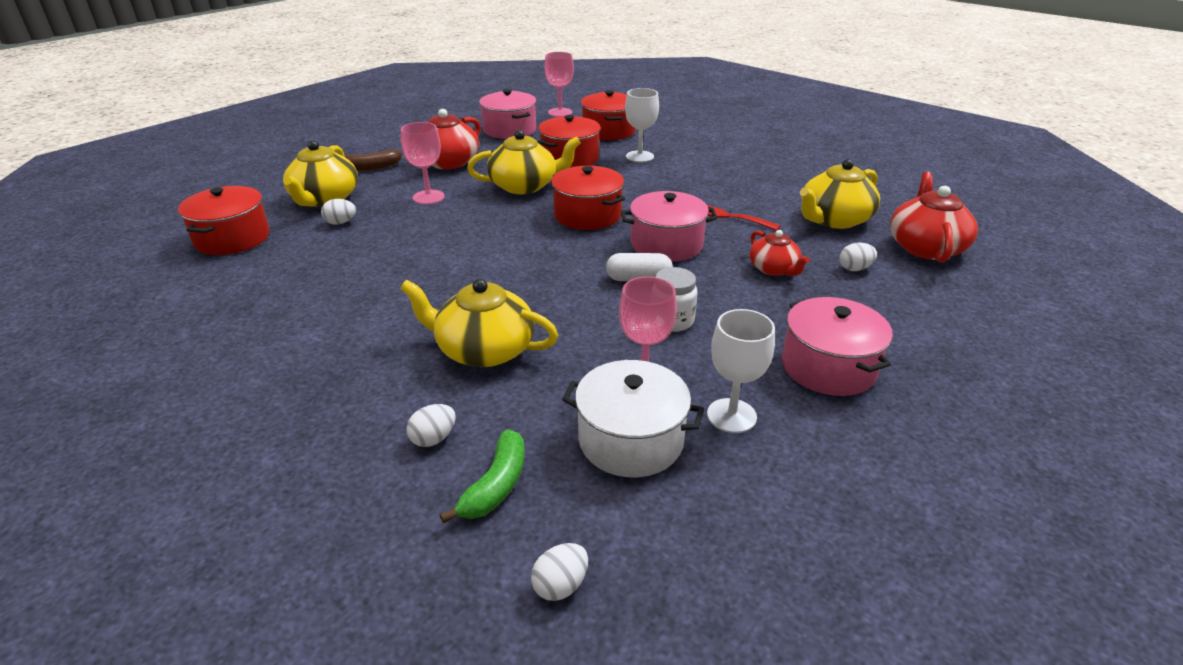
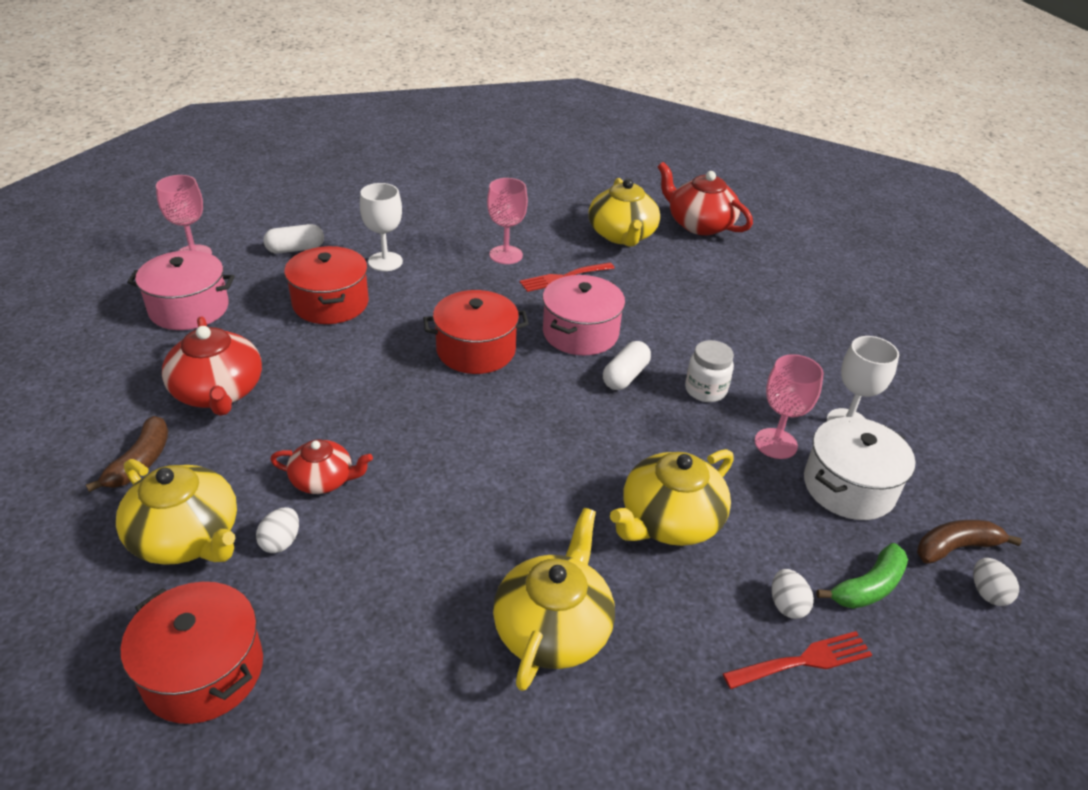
camera: 60 degrees left, 5 degrees up
pink goblet [401,122,445,204] -> pink goblet moved to [487,178,528,264]
green banana [440,429,525,523] -> green banana turned 90 degrees clockwise [816,543,908,609]
yellow teapot [467,130,581,194] -> yellow teapot moved to [493,508,615,691]
red pot [581,90,636,140] -> white capsule [263,224,324,253]
red teapot [749,230,810,276] -> red teapot moved to [270,440,373,494]
pink pot [782,297,893,396] -> none
white egg [840,243,877,271] -> none
none -> red fork [723,631,872,689]
none -> brown banana [917,520,1022,564]

